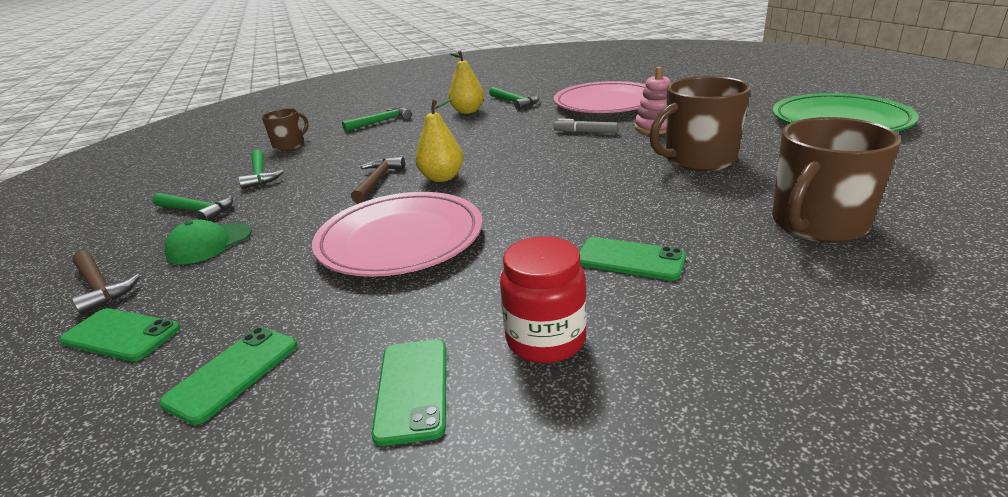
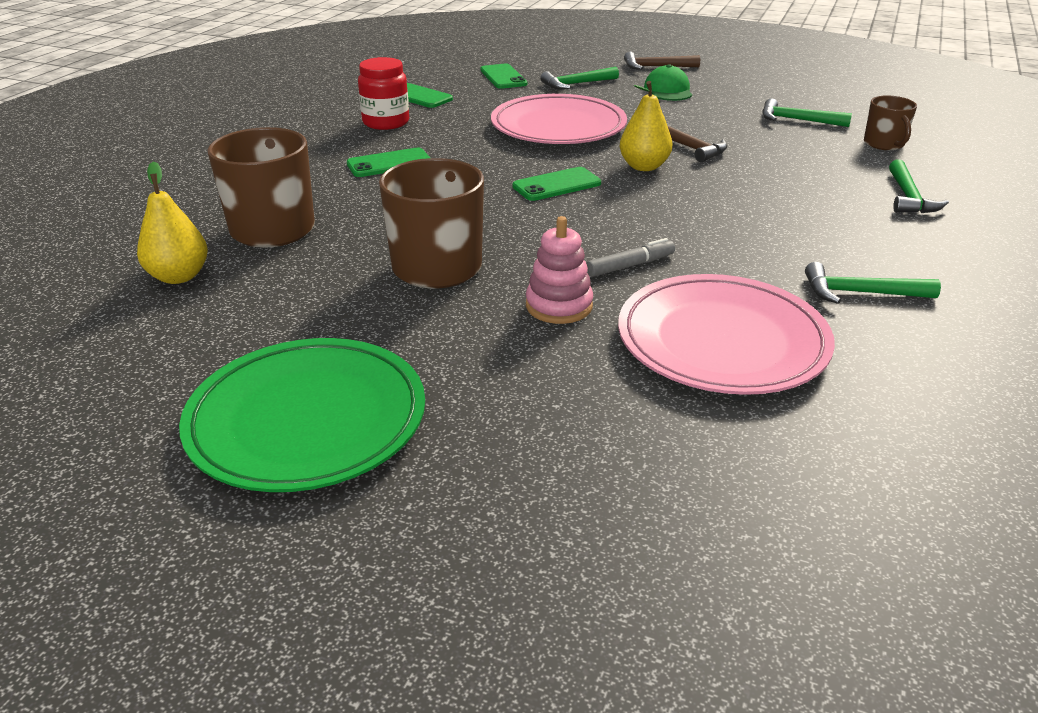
camera: 130 degrees right, 5 degrees up
green phone [60,308,180,361] -> green phone moved to [512,167,601,201]
green hammer [152,193,233,221] -> green hammer moved to [541,67,619,89]
yellow pear [448,51,484,114] -> yellow pear moved to [137,161,208,284]

